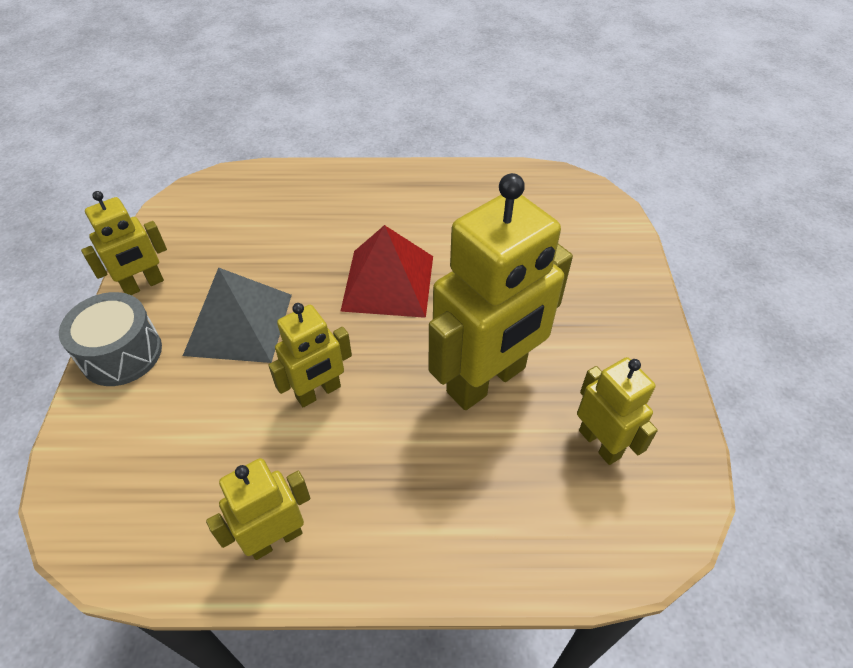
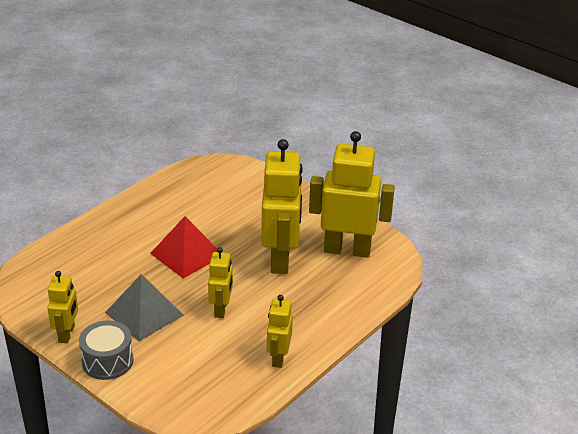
camera: 50 degrees left, 15 degrees down
yellow robot [577,357,658,465] -> yellow robot [309,131,395,258], size x1.90

